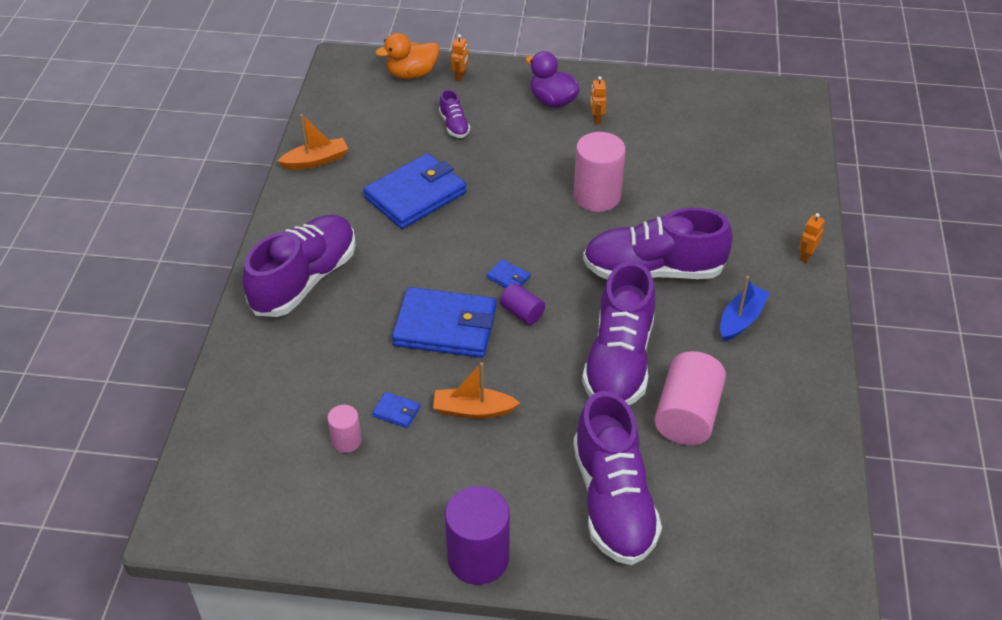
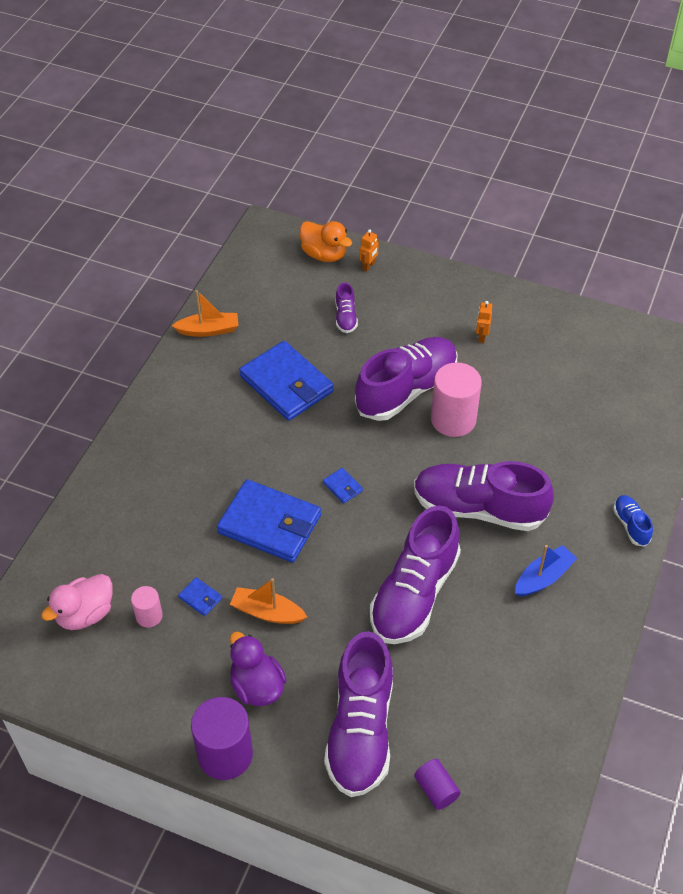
camera: 15 degrees right, 5 degrees up
purple shoe [242,215,356,317] -> purple shoe moved to [355,337,458,421]
blue wallet [363,153,467,229] -> blue wallet turned 75 degrees clockwise [239,341,334,421]
orange duck [376,33,439,79] -> orange duck turned 135 degrees counterclockwise [300,221,352,262]
purple cylinder [500,283,545,325] -> purple cylinder moved to [414,759,461,810]
purple duck [525,51,580,108] -> purple duck moved to [230,632,287,706]
pink cylinder [654,351,726,445] -> none
orange robot [799,213,825,263] -> blue shoe [613,495,653,547]
none -> pink duck [41,574,112,630]

